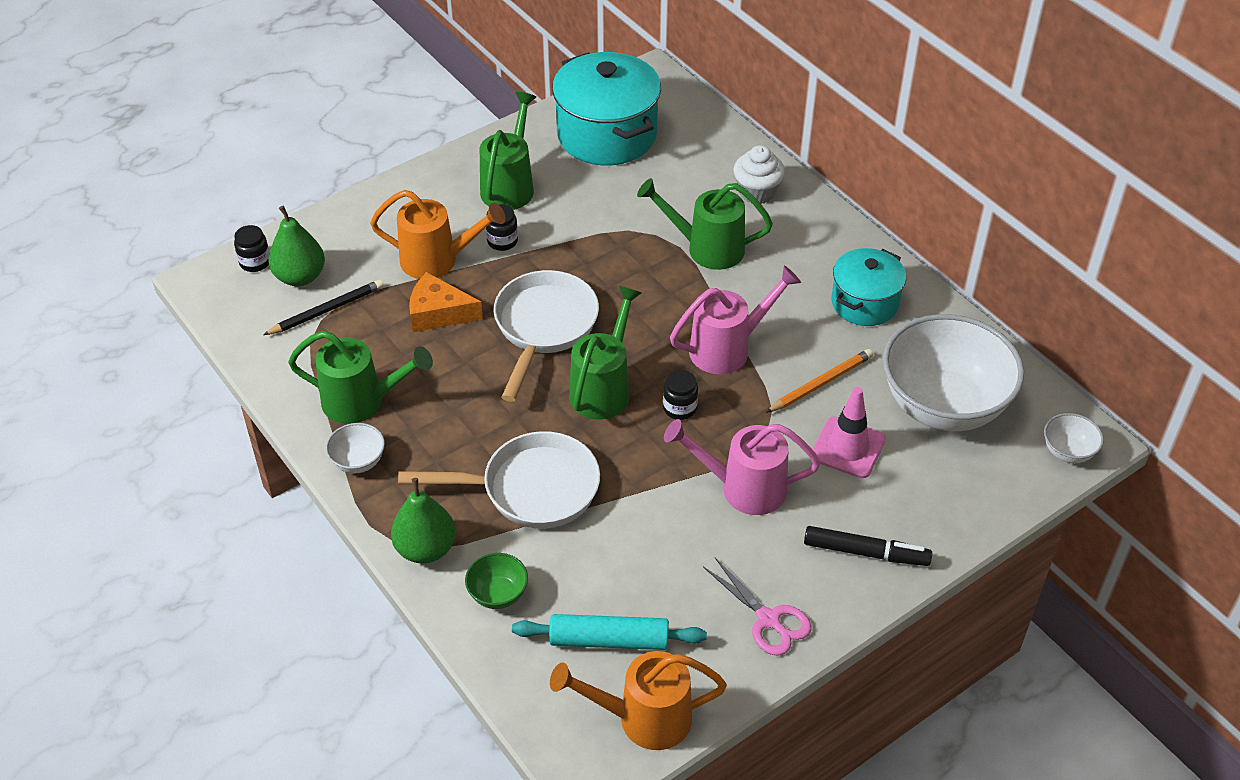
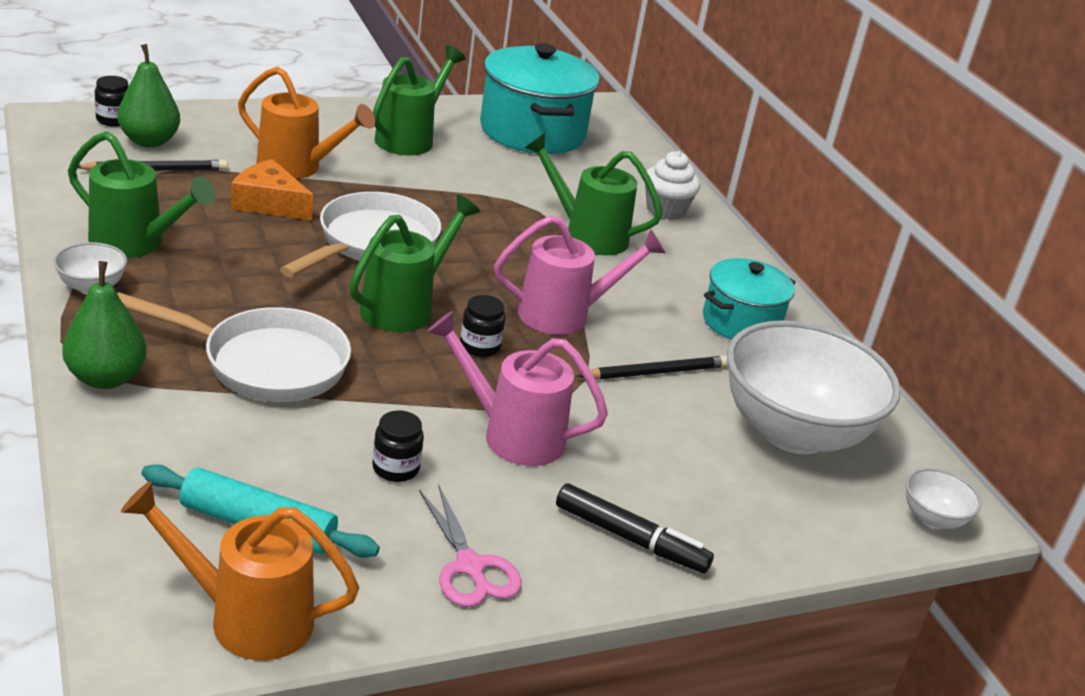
camera: 10 degrees right, 15 degrees down
green bowl [465,553,528,609] -> none
black jar [486,204,518,251] -> black jar moved to [372,410,424,482]
orange pencil [766,349,873,413] -> black pencil [576,356,728,380]
pink traffic cone [812,387,886,478] -> none

